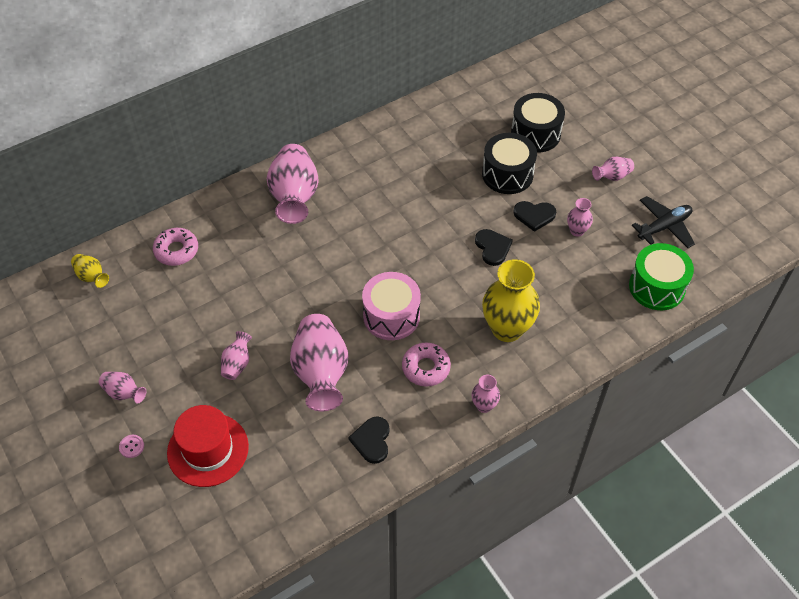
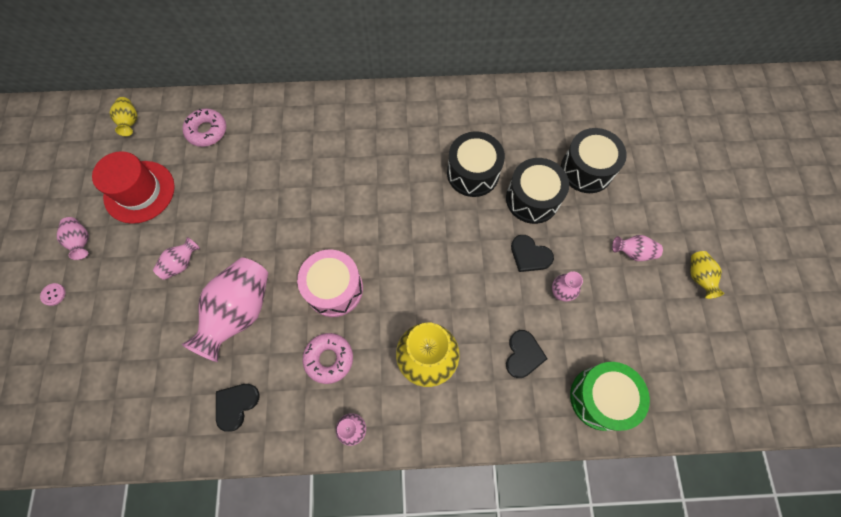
camera: 30 degrees right, 15 degrees up
red hat [167,405,249,487] -> red hat moved to [92,151,175,224]
pink vase [267,144,319,224] -> none
black heart [475,229,513,266] -> black heart moved to [506,330,548,378]
black plane [632,196,695,248] -> none
none -> black drum [447,131,505,197]
none -> yellow vase [690,251,724,299]

